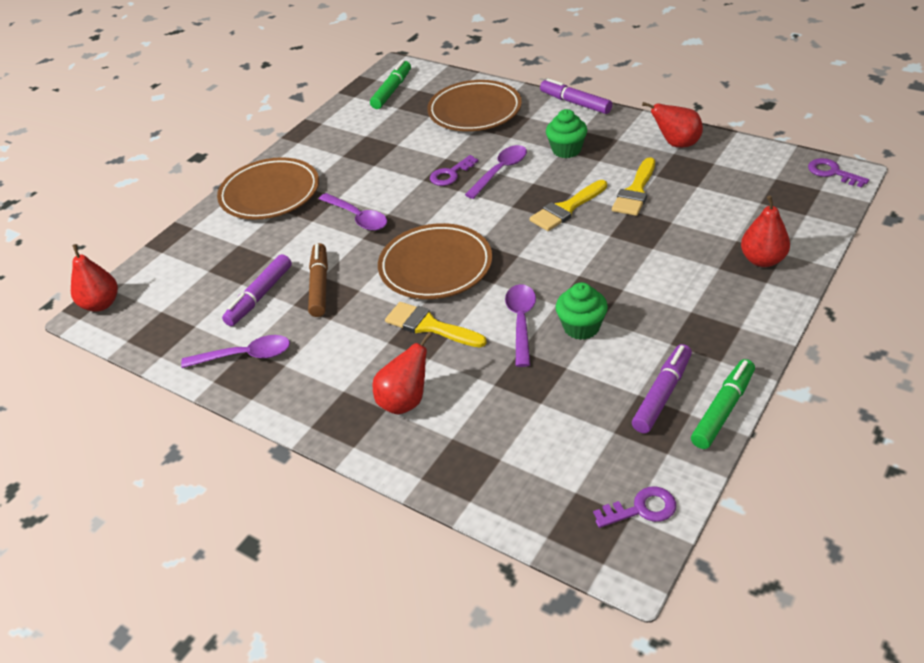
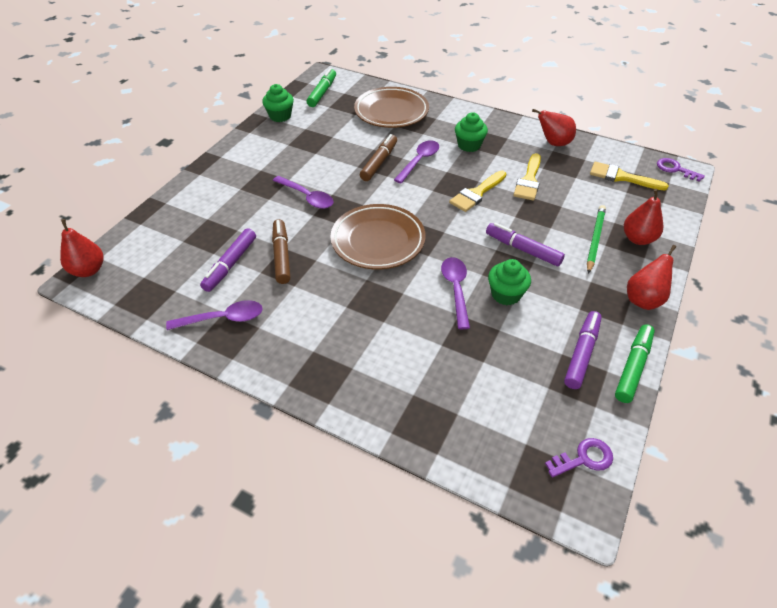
camera: 10 degrees left, 5 degrees up
brown plate [217,157,319,220] -> none
red pear [372,332,432,415] -> red pear moved to [627,245,676,310]
yellow brush [385,302,487,347] -> yellow brush moved to [590,162,669,191]
purple key [430,155,478,186] -> brown marker [360,134,397,181]
purple marker [540,78,612,114] -> purple marker moved to [486,223,565,266]
none -> green cupcake [262,84,294,122]
none -> green pencil [587,205,606,274]

